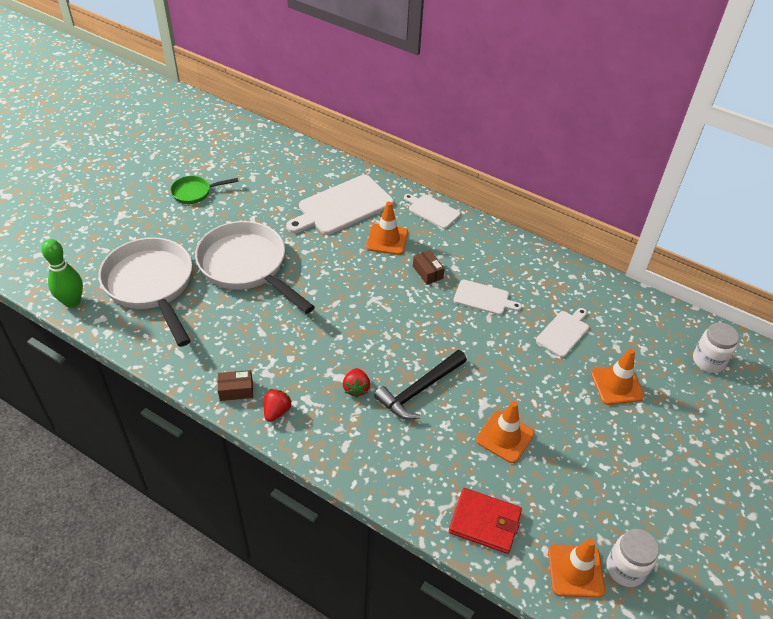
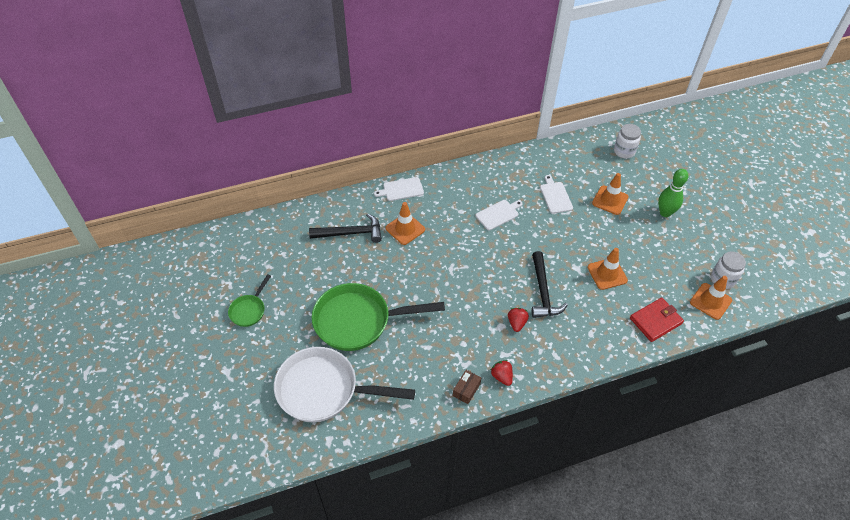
camera: 50 degrees left, 5 degrees up
green bowling pin [41,239,83,308] -> green bowling pin moved to [658,169,689,217]
white pan [195,221,315,314] -> green pan [312,283,445,351]
white cutting board [286,175,394,235] -> black hammer [309,213,382,243]
red strawberry [343,368,370,398] -> red strawberry turned 120 degrees counterclockwise [508,308,529,332]
brown box [413,250,445,285] -> none

